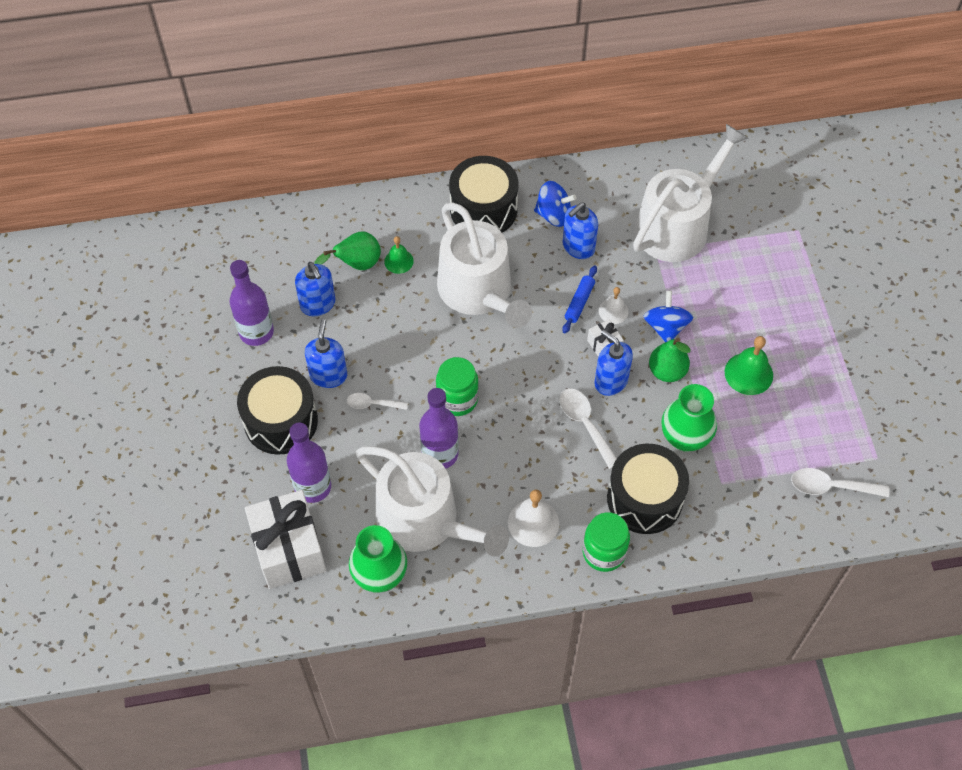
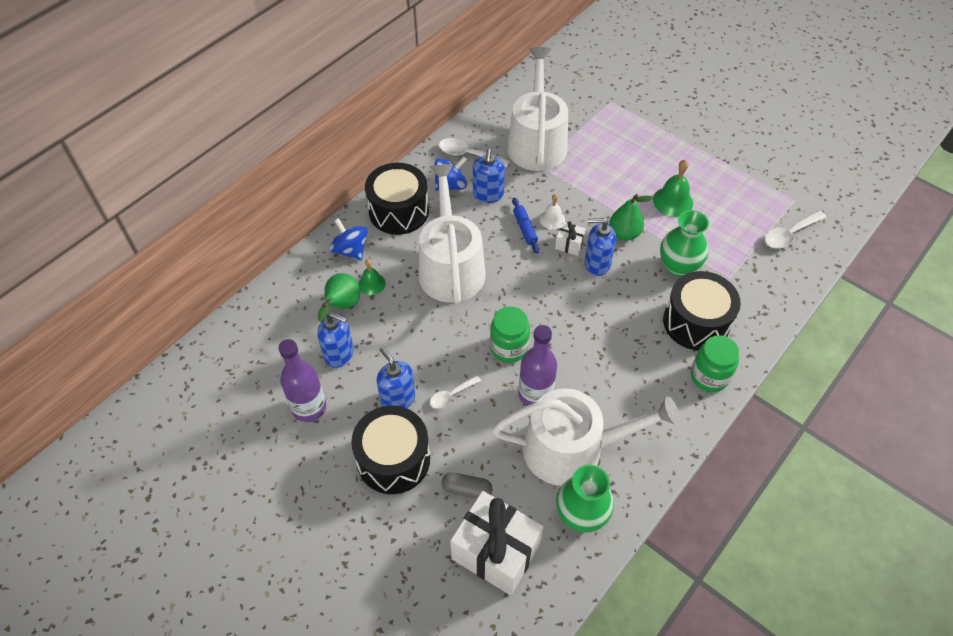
camera: 40 degrees left, 5 degrees down
purple bottle [287,423,331,503] -> grey capsule [442,472,492,499]
white watering can [437,203,532,328] -> white watering can turned 120 degrees counterclockwise [418,164,485,304]
white bell [508,490,559,547] -> none
white spoon [559,389,617,469] -> white spoon moved to [439,138,510,167]
blue spinning top [643,291,694,342] -> blue spinning top moved to [329,218,368,261]

